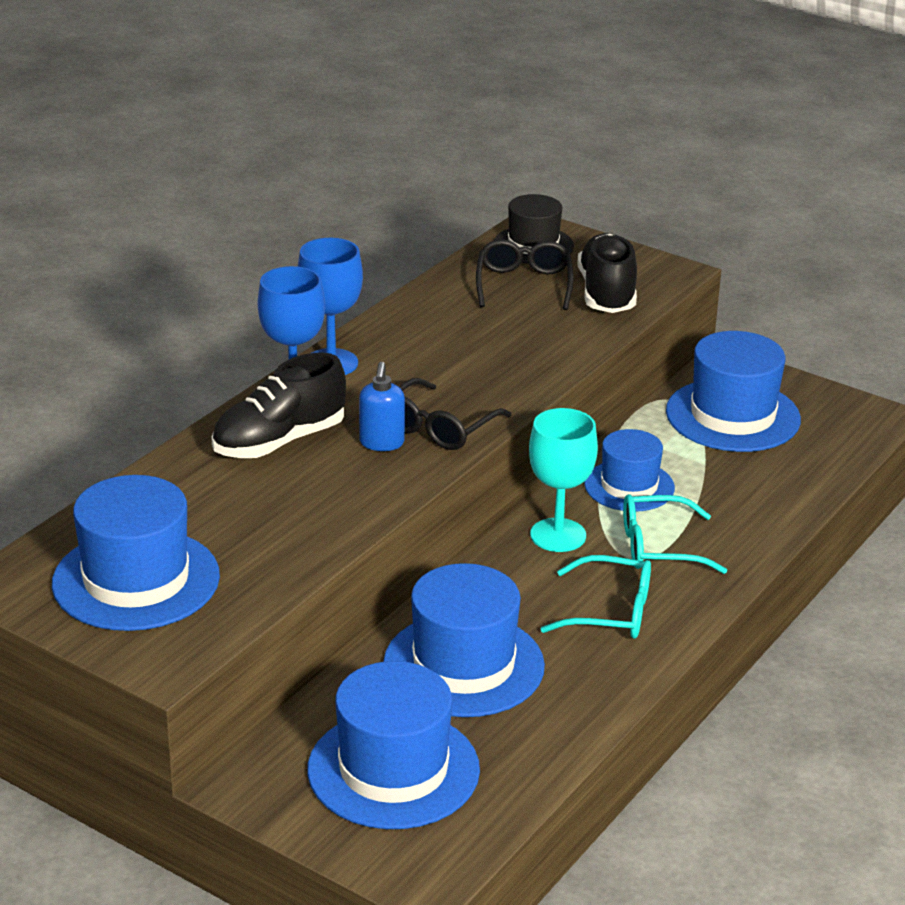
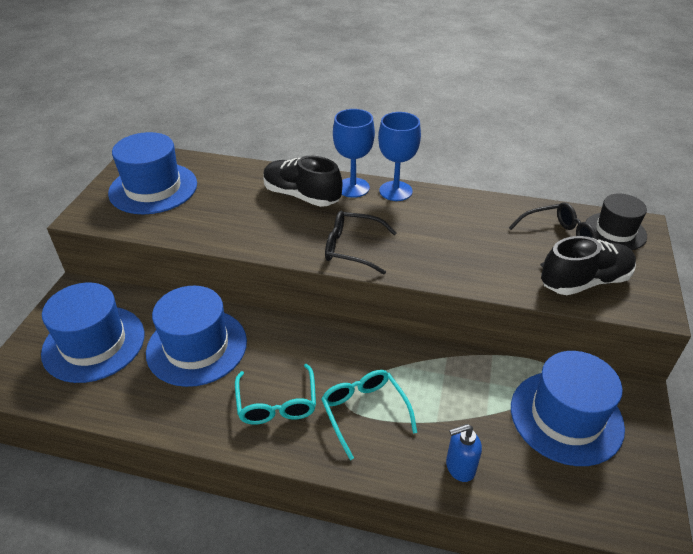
camera: 70 degrees right, 10 degrees up
blue soap dispenser [359,362,405,451] -> blue soap dispenser moved to [446,424,482,482]
turquoise goblet [529,408,598,552] -> none
blue hat [584,429,675,511] -> none

